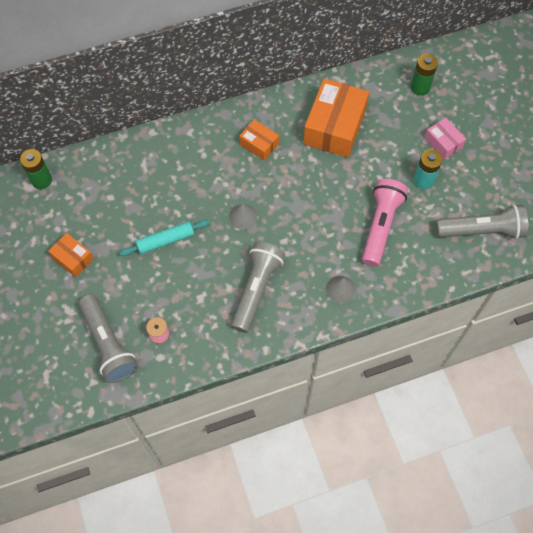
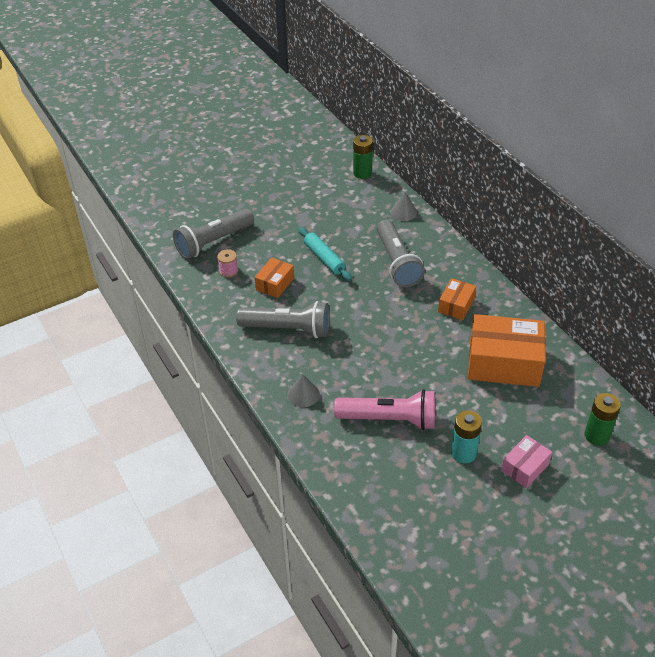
camera: 80 degrees right, 20 degrees down
orange box [48,233,94,277] -> orange box moved to [255,258,294,298]
grey cone [229,204,257,230] -> grey cone moved to [391,192,417,221]
grey flashlight [436,204,528,239] -> grey flashlight moved to [377,220,425,287]

